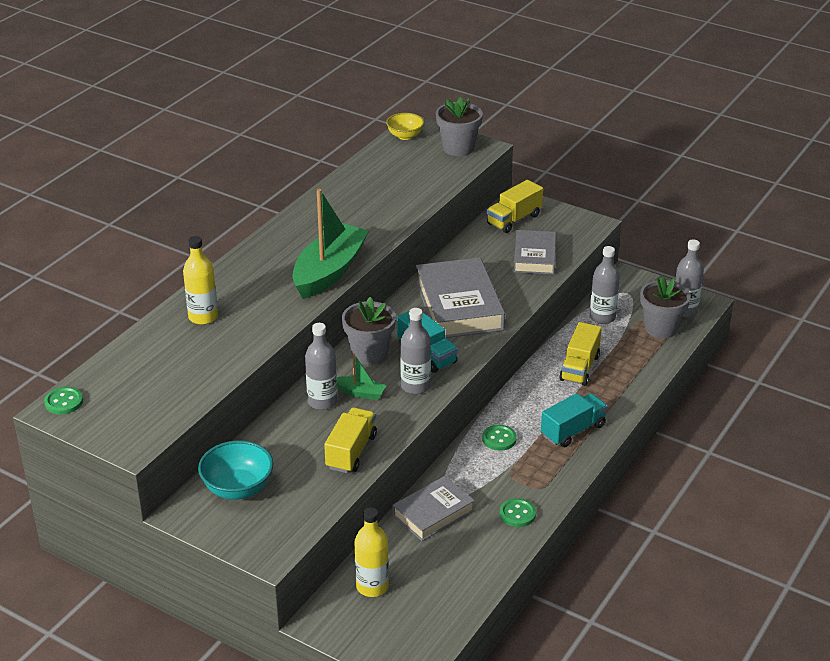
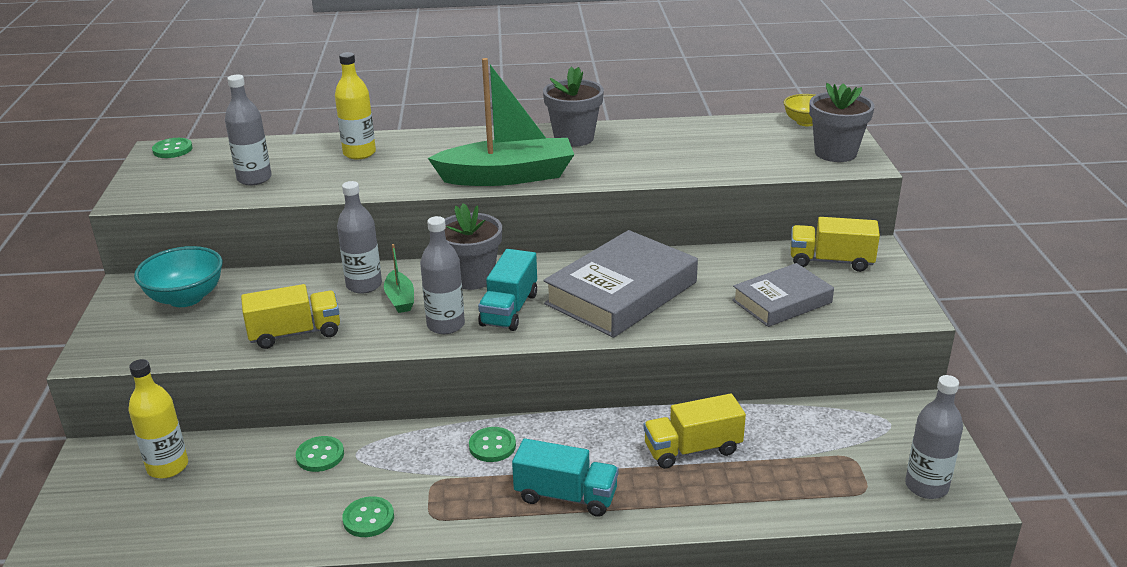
camera: 55 degrees right, 5 degrees down
grey book [393,476,475,541] -> green button [296,436,344,472]
grey bottle [590,246,620,324] -> grey bottle moved to [225,75,272,185]
grey flower pot [640,276,691,338] -> grey flower pot moved to [543,67,604,147]

